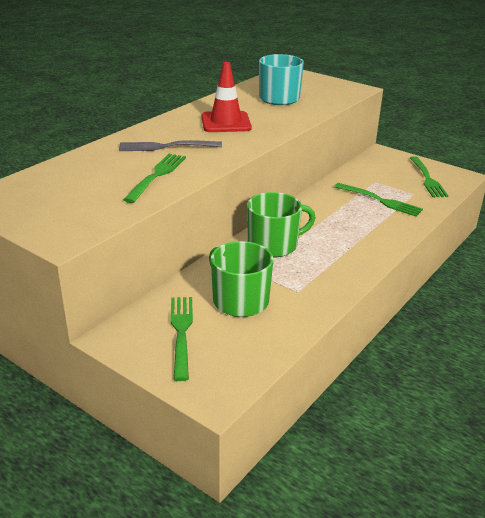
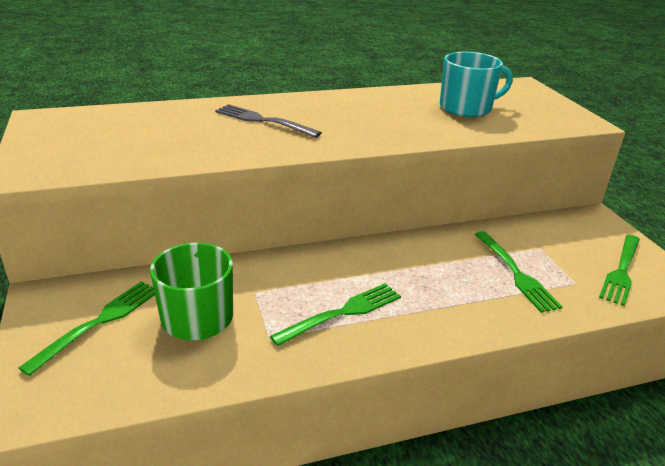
camera: 35 degrees right, 0 degrees up
green fork [123,154,186,203] -> green fork moved to [270,283,401,346]
red traffic cone [201,62,252,132] -> none
green mug [247,192,316,257] -> none

